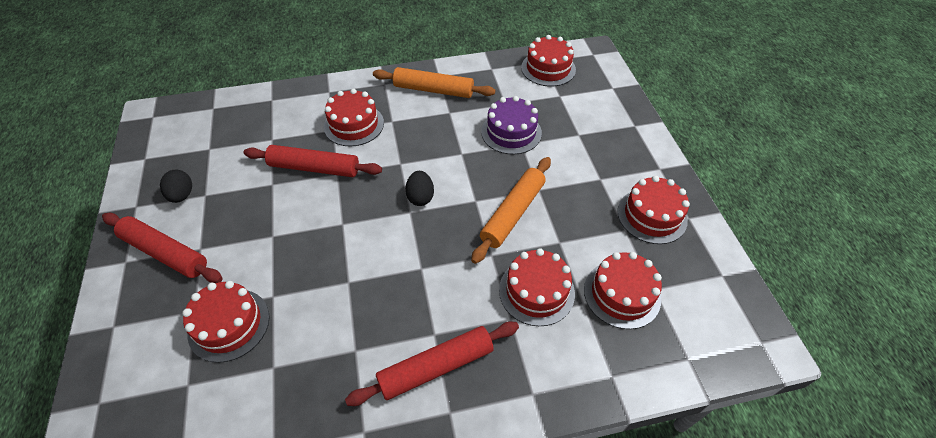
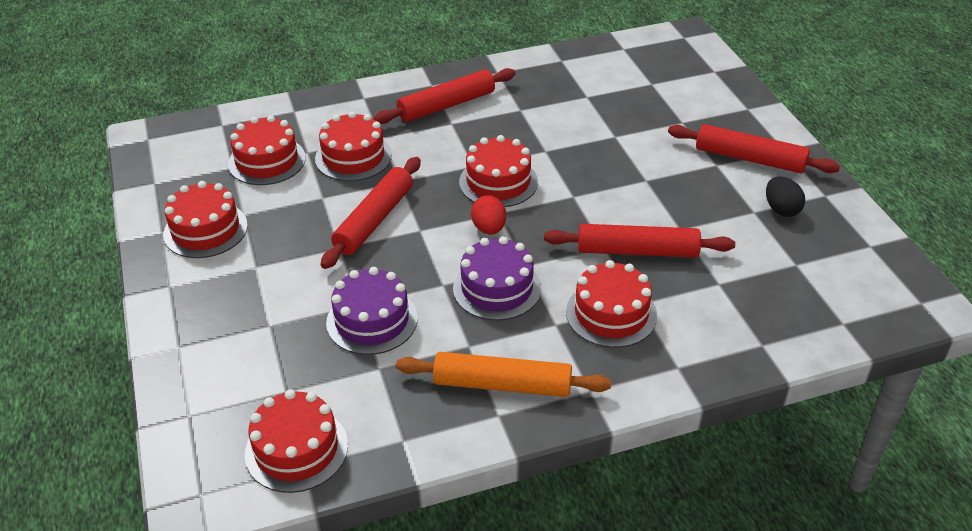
camera: 175 degrees right, 10 degrees down
red cake [182,281,270,363] -> red cake moved to [459,135,538,207]
black egg [405,171,434,206] -> red egg [471,195,506,234]
orange rolling pin [471,157,551,264] -> red rolling pin [320,157,421,269]
none -> purple cake [453,236,541,321]

